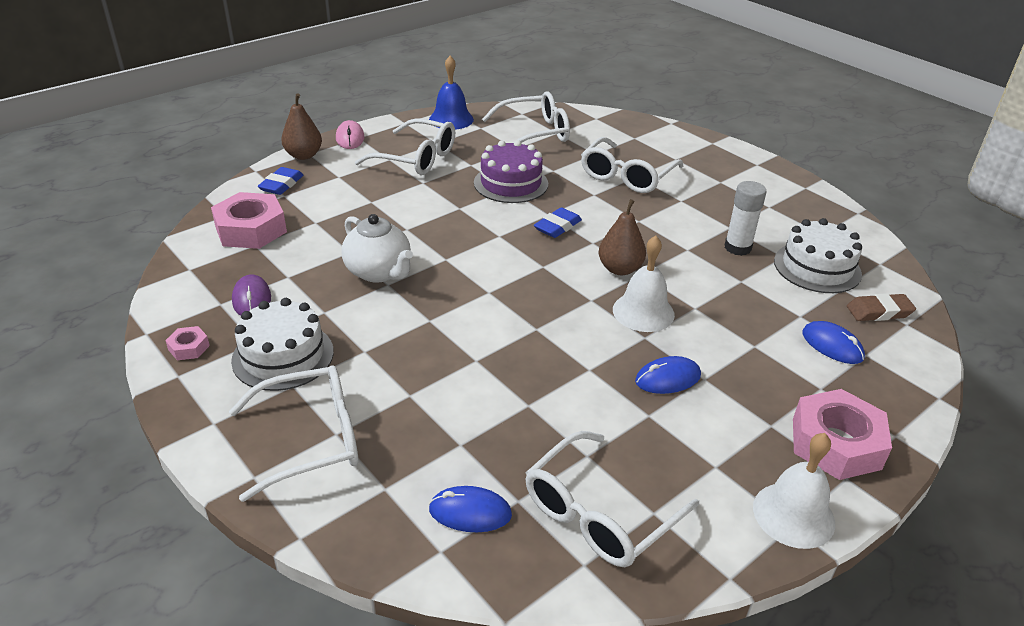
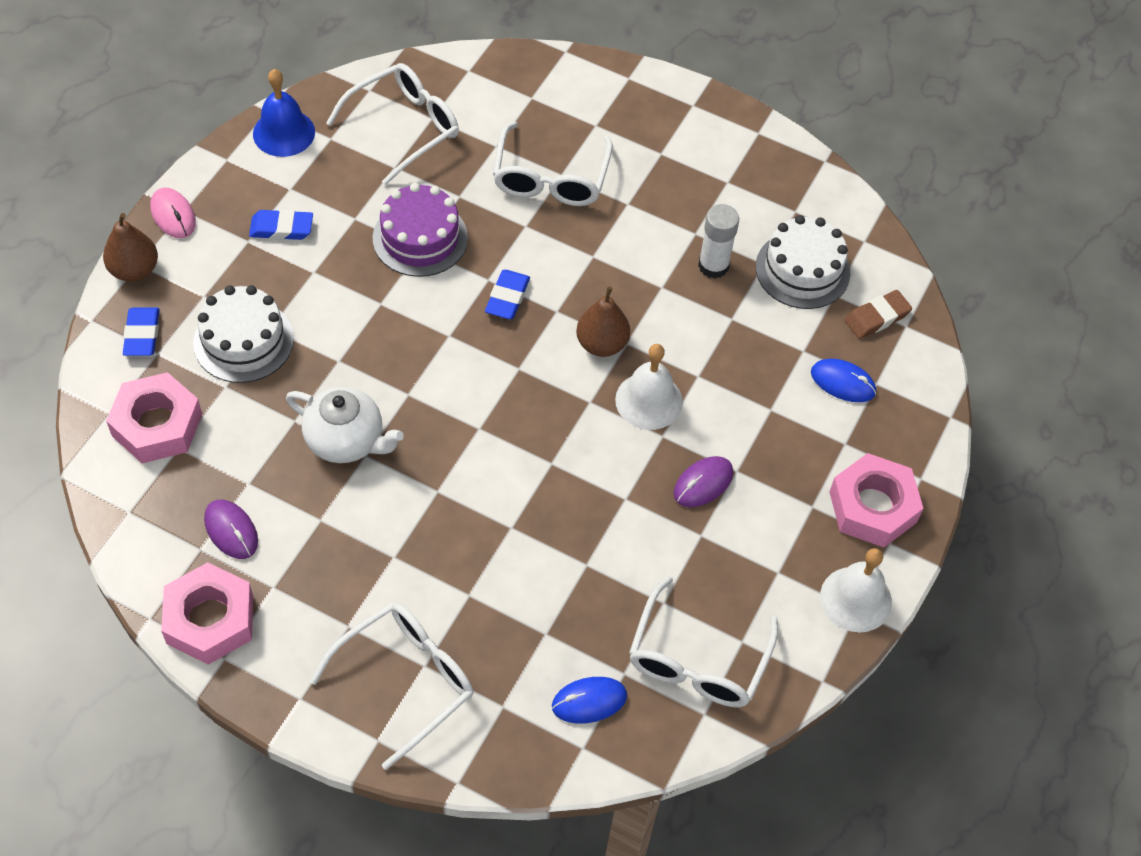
camera: 25 degrees left, 20 degrees up
pink nut [165,326,210,360] -> pink nut [161,562,253,665], size x2.20
white cake [231,298,334,391] -> white cake moved to [193,285,294,383]
white glasses [355,118,455,175] -> blue eraser [249,209,313,240]
blue mouse [635,356,701,394] -> purple mouse [674,456,733,507]

